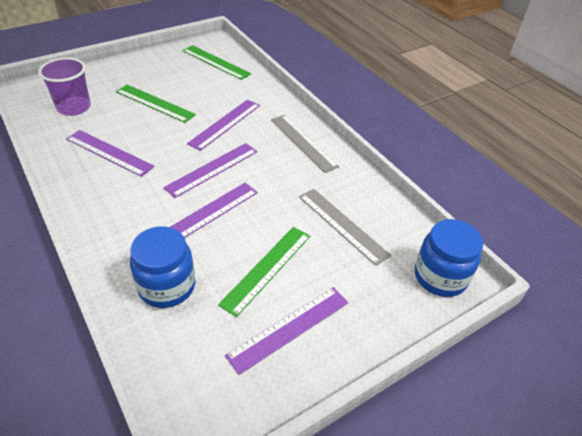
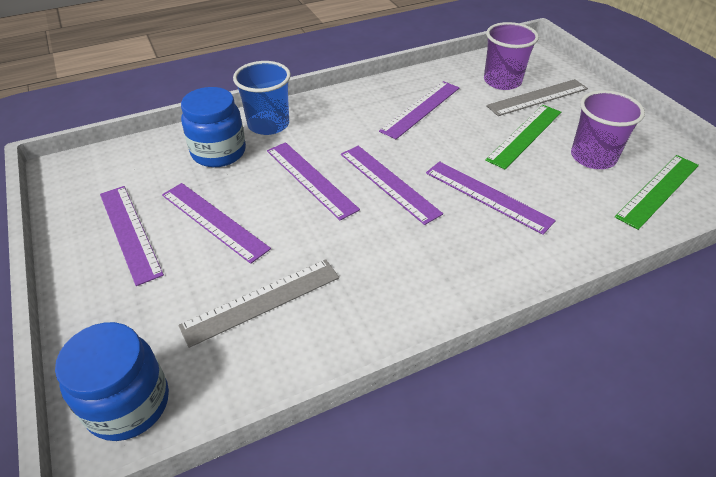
camera: 100 degrees right, 0 degrees up
green ruler [218,227,310,317] -> purple ruler [162,183,271,264]
grey ruler [271,115,339,173] -> grey ruler moved to [486,79,588,116]
none -> blue cup [233,61,291,135]
none -> purple cup [571,90,645,169]

